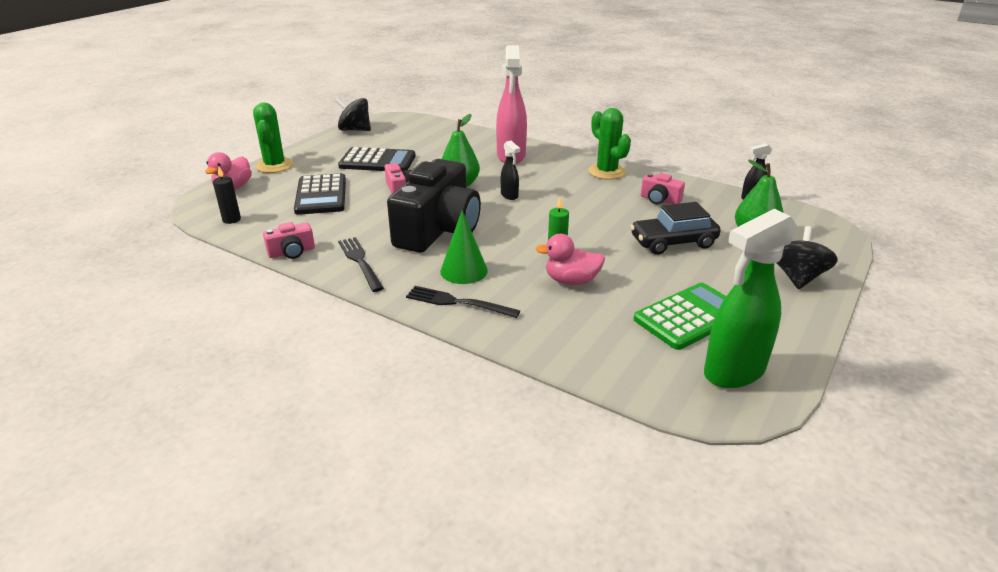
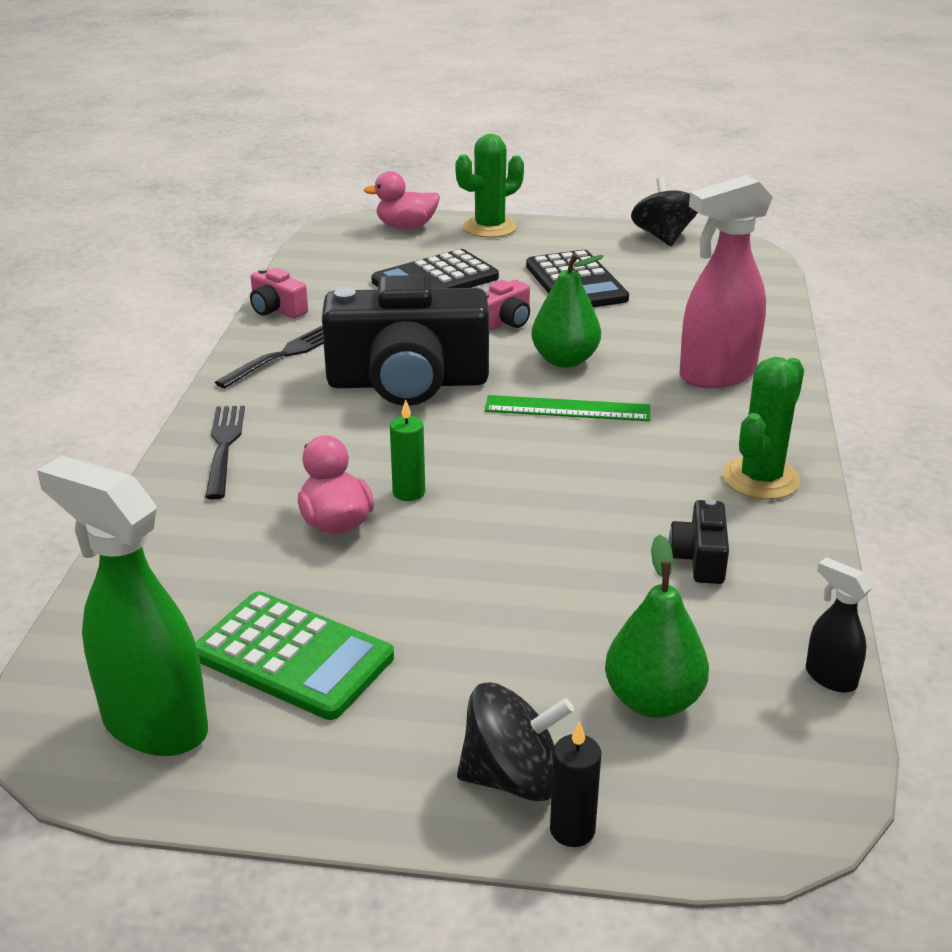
camera: 65 degrees right, 0 degrees up
black candle [213,167,241,224] -> black candle moved to [550,721,601,847]
green cone [440,210,488,284] -> none
black spray bottle [501,141,520,200] -> green ruler [485,395,650,421]
black car [630,202,721,255] -> none
pink camera [641,173,685,205] -> black camera [669,499,729,584]

